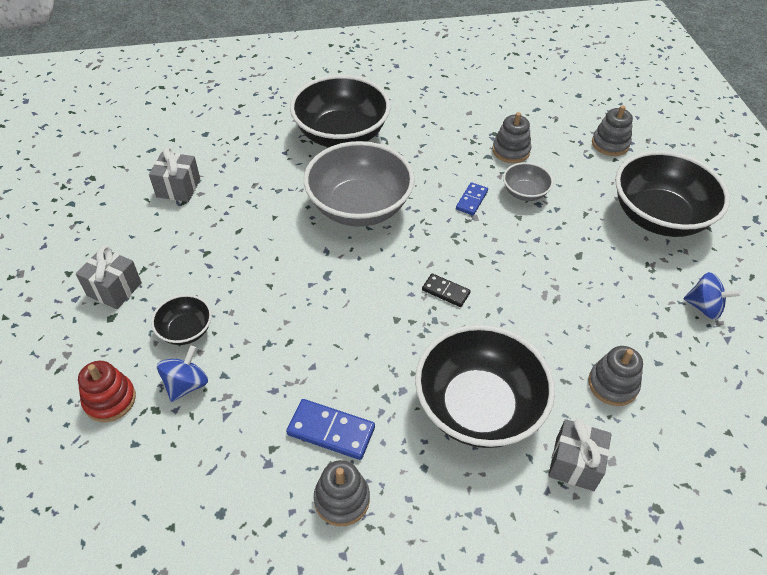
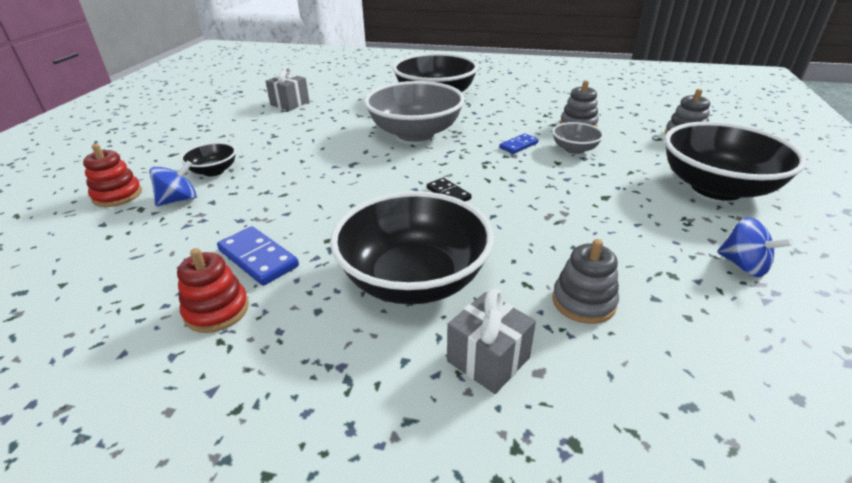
camera: 25 degrees right, 15 degrees down
grey gift [76,245,142,309] -> none
grey stacking toy [314,460,370,526] -> red stacking toy [177,248,249,333]

